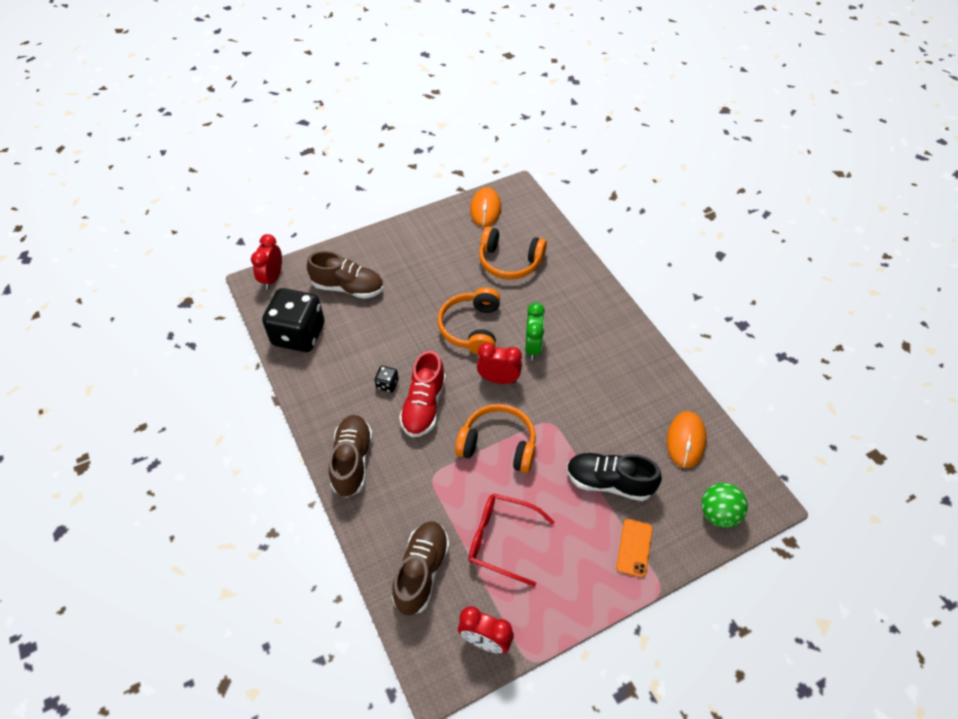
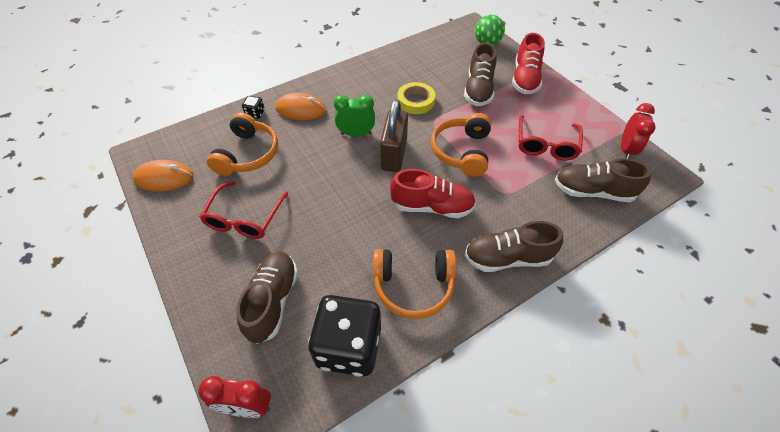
camera: 95 degrees left, 0 degrees up
black dice [375,366,399,392] -> black dice moved to [242,96,265,119]
orange headphones [438,287,500,355] -> orange headphones moved to [373,249,456,319]
red clock [477,343,522,384] -> brown padlock [380,99,408,172]
black shoe [567,453,662,501] -> brown shoe [464,43,497,106]
orange phone [616,519,653,578] -> red shoe [512,33,545,94]
orange mouse [667,411,707,468] -> orange mouse moved to [275,93,326,120]
none -> red glasses [200,181,289,239]
none -> yellow tape [397,82,435,114]

